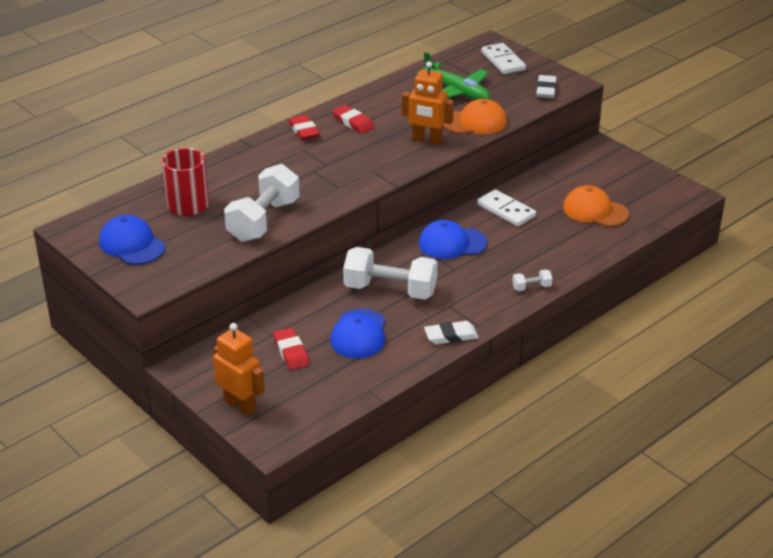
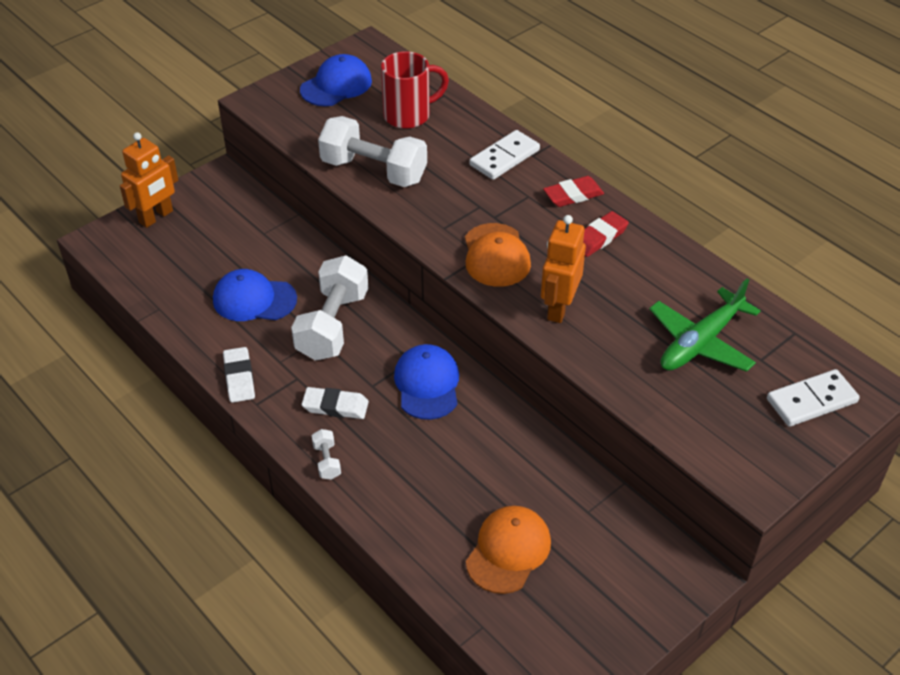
camera: 90 degrees right, 10 degrees up
red eraser [273,328,310,370] -> none
orange cap [443,99,507,134] -> orange cap moved to [465,223,531,287]
white domino [477,189,536,226] -> white domino moved to [470,130,540,180]
white eraser [536,75,557,98] -> white eraser moved to [302,387,369,419]

